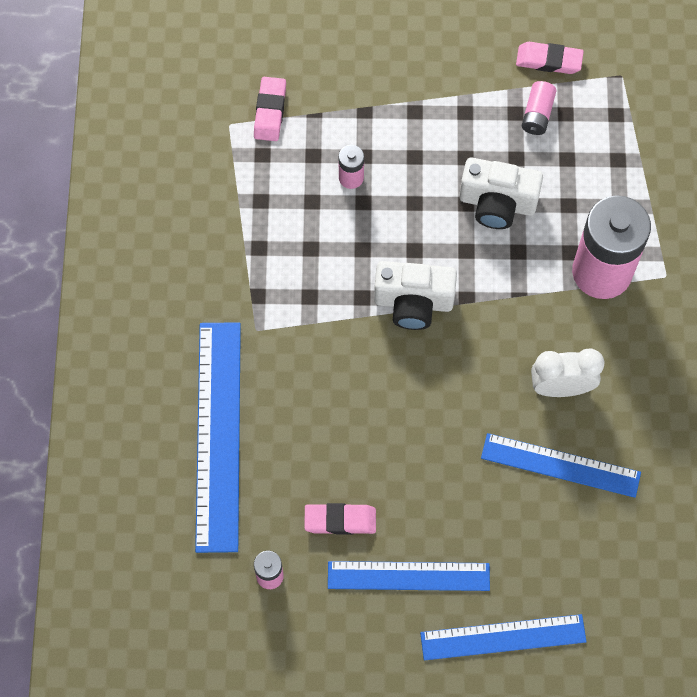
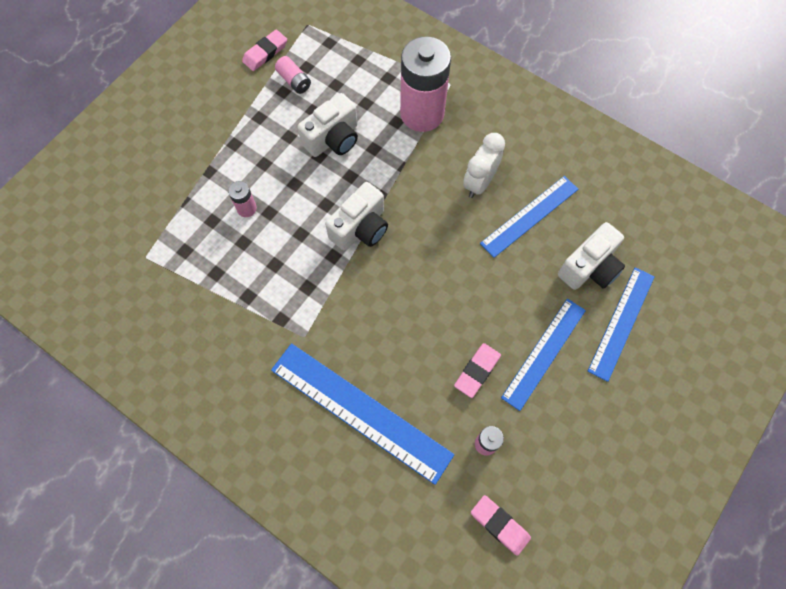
camera: 55 degrees left, 0 degrees up
pink eraser [254,77,286,141] -> pink eraser moved to [471,495,531,556]
none -> white camera [558,222,625,290]

